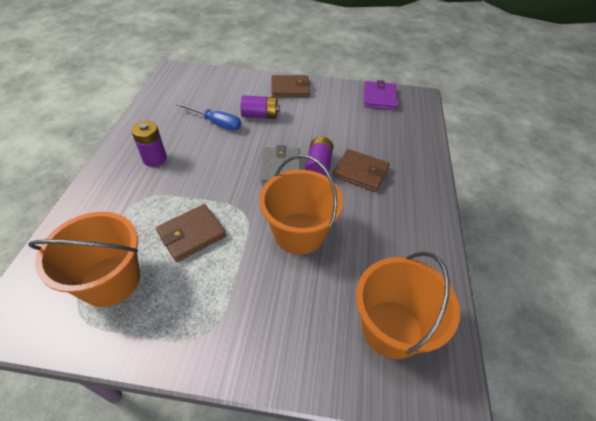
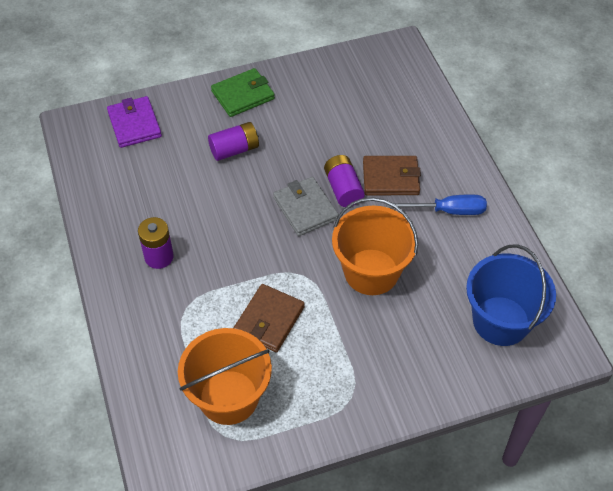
camera: 25 degrees left, 5 degrees up
blue screwdriver [176,102,241,130] -> blue screwdriver moved to [386,194,487,215]
brown wallet [271,75,311,98] -> green wallet [211,68,275,117]
orange bucket [356,252,460,359] -> blue bucket [466,244,556,346]
purple wallet [364,80,398,110] -> purple wallet moved to [107,96,162,148]

